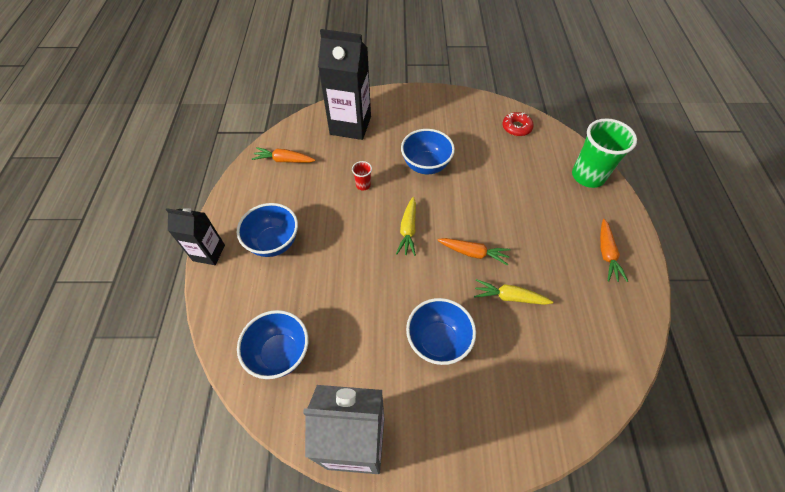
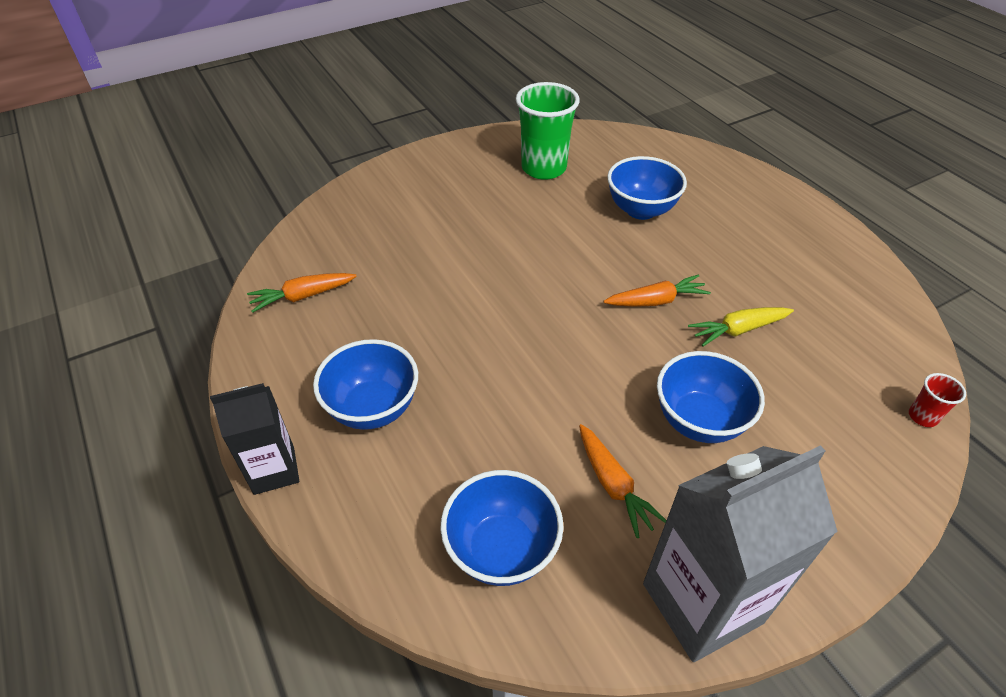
camera: 30 degrees left, 10 degrees down
black carton [318,29,371,140] -> none
red cup [352,161,372,191] -> red cup moved to [909,373,966,427]
yellow carrot [396,197,416,256] -> none
blue bowl [401,129,455,174] -> blue bowl moved to [607,156,687,220]
red donut [502,112,534,136] -> none
green cup [572,118,637,188] -> green cup moved to [516,82,580,180]
orange carrot [600,219,628,282] -> orange carrot moved to [579,424,666,538]

